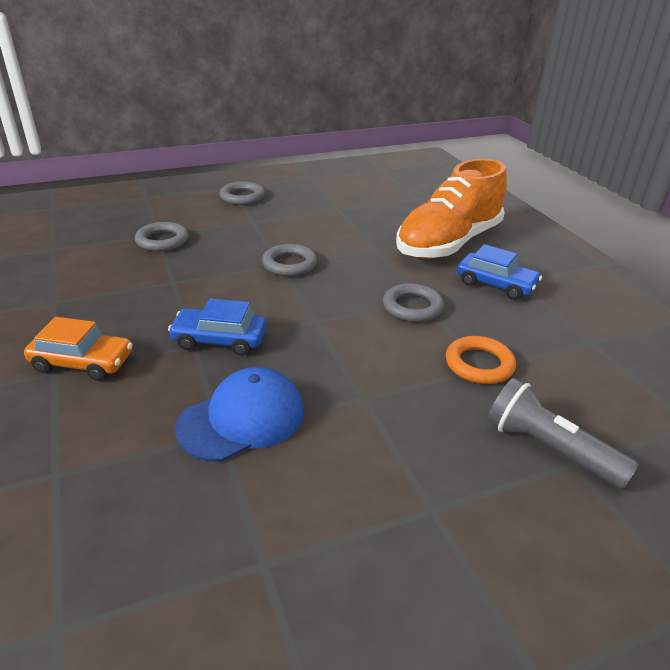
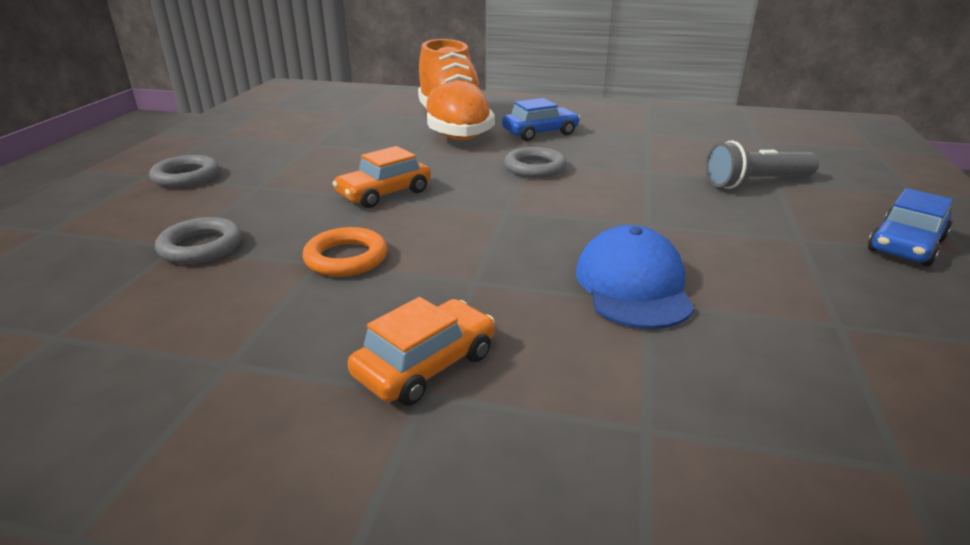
camera: 55 degrees left, 5 degrees down
blue car [168,298,267,356] -> blue car moved to [868,188,953,266]
grey ring [262,244,317,276] -> orange car [332,146,431,208]
orange ring [446,336,516,384] -> orange ring moved to [302,227,387,277]

